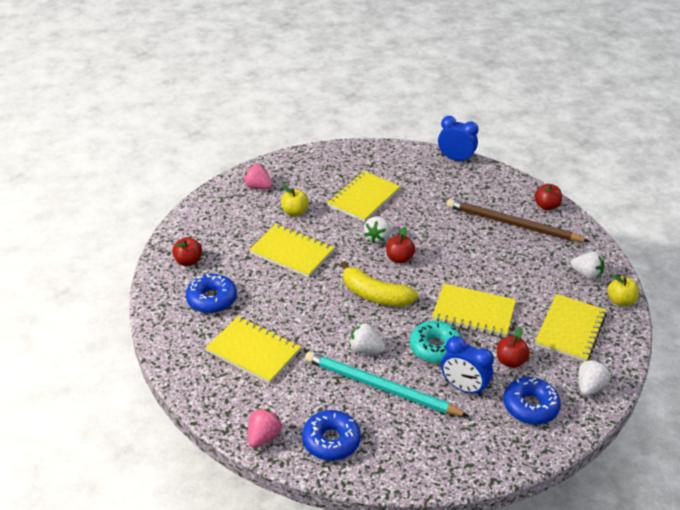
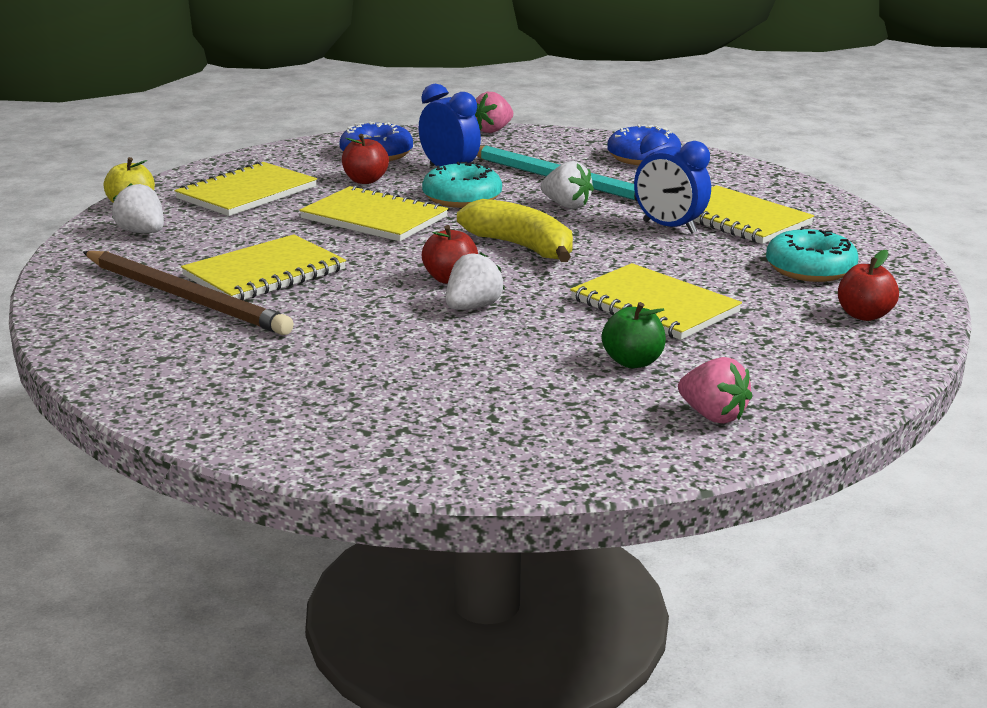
camera: 165 degrees left, 15 degrees down
blue donut [186,274,237,313] -> turquoise donut [766,227,858,282]
pink strawberry [248,408,282,448] -> pink strawberry moved to [475,92,513,133]
yellow apple [281,185,309,216] -> green apple [602,302,666,368]
yellow notebook [327,171,400,222] -> yellow notebook moved to [181,234,346,300]
blue clock [438,116,479,163] -> blue clock moved to [634,132,711,234]
red apple [534,184,562,210] -> none
white strawberry [578,360,611,396] -> none

